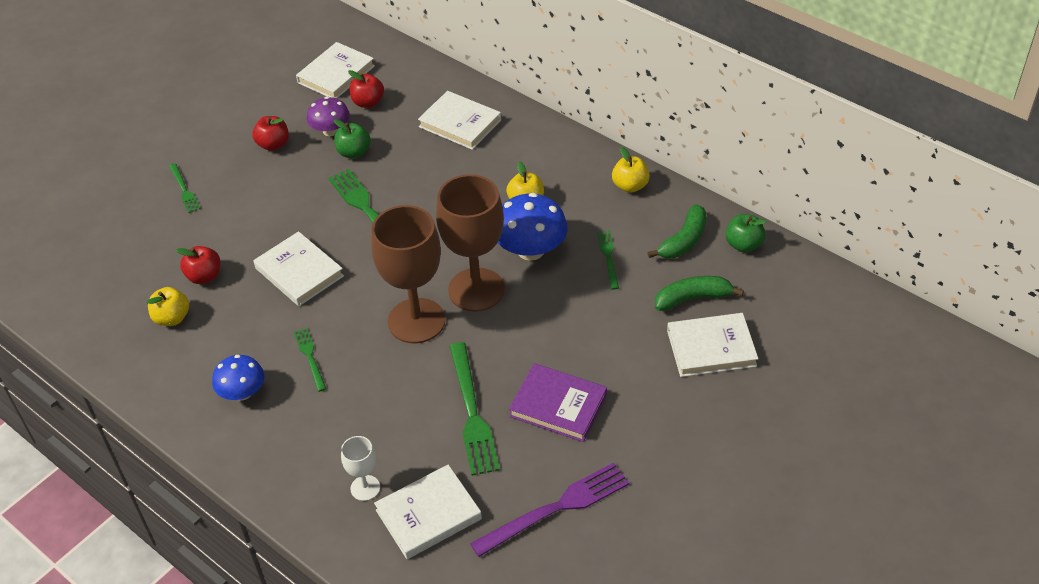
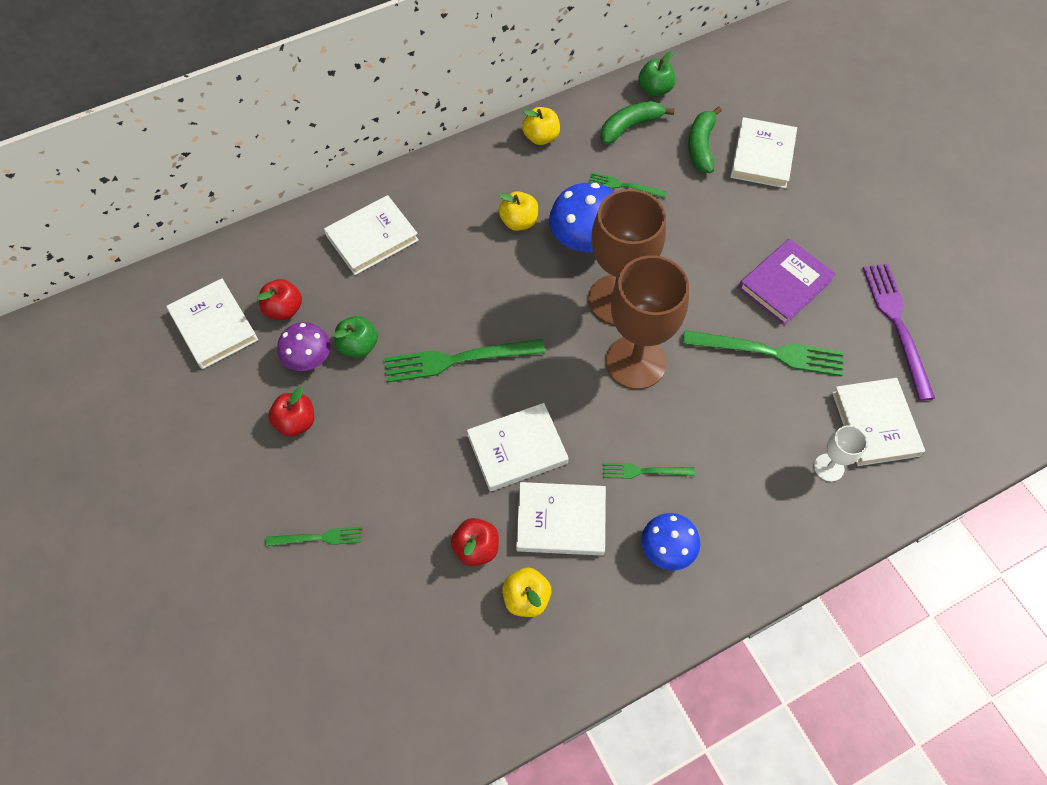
camera: 70 degrees left, 15 degrees up
green banana [647,204,707,258] -> green banana turned 90 degrees counterclockwise [601,101,674,145]
none -> white book [516,482,606,556]

